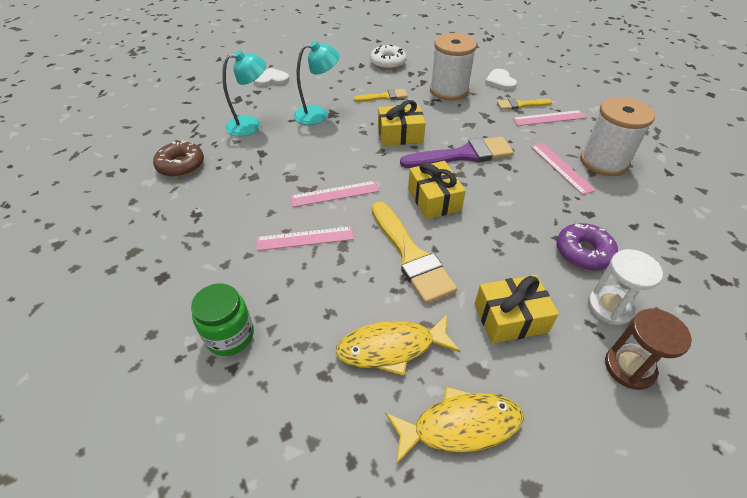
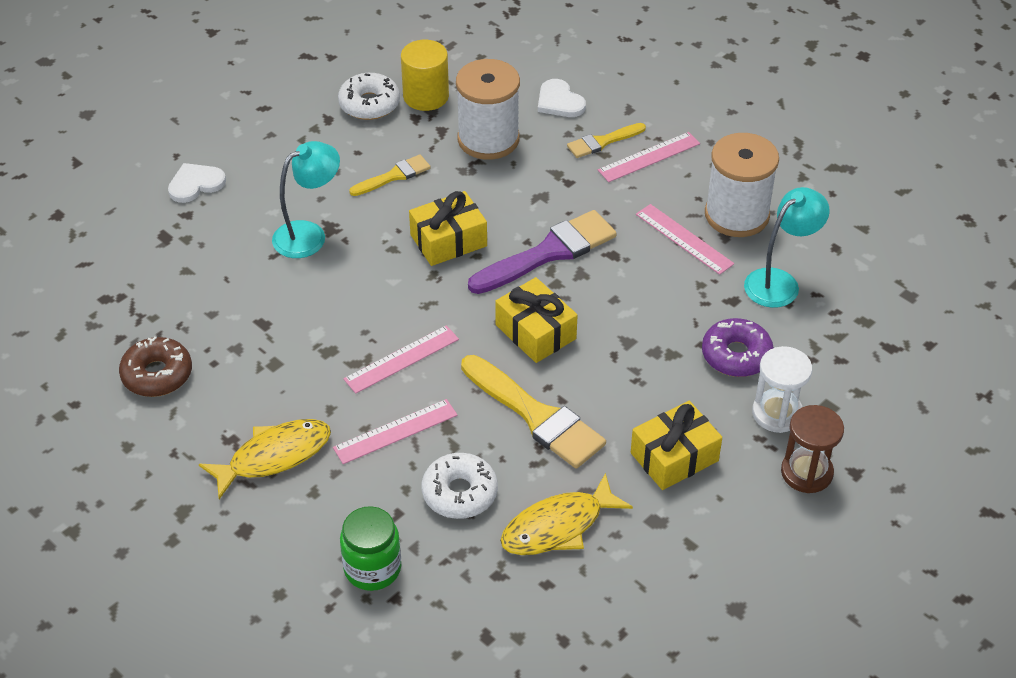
camera: 20 degrees left, 0 degrees up
turquoise lamp [222,50,266,136] -> turquoise lamp moved to [744,187,830,308]
yellow fish [386,386,524,465] -> yellow fish moved to [199,419,331,499]
none -> yellow cylinder [401,40,449,111]
none -> white donut [422,453,498,519]

